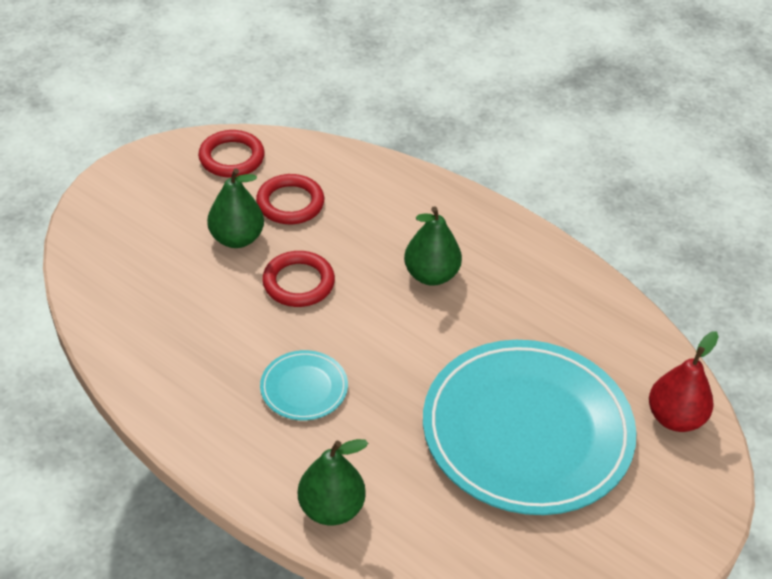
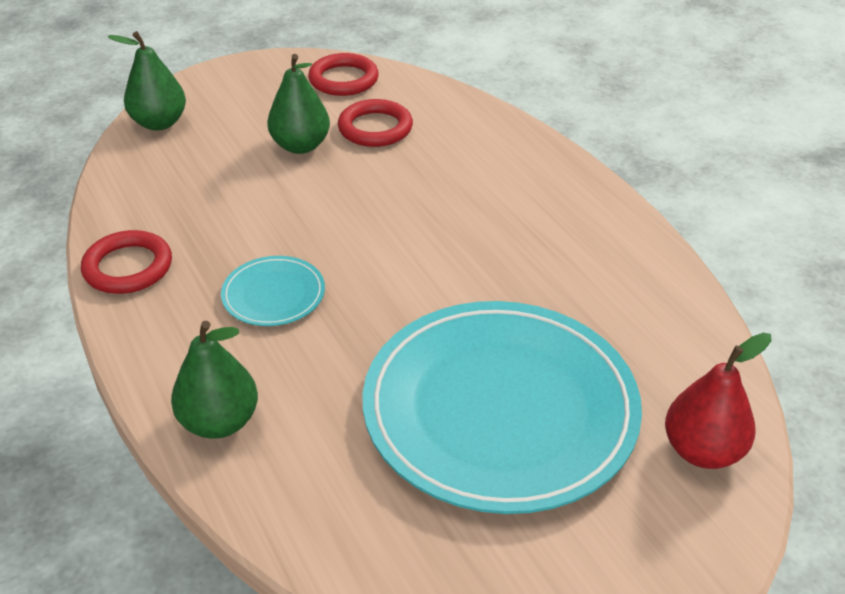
camera: 25 degrees right, 5 degrees down
red ring [262,251,335,307] -> red ring moved to [81,230,172,294]
green pear [404,206,462,286] -> green pear moved to [108,31,186,131]

